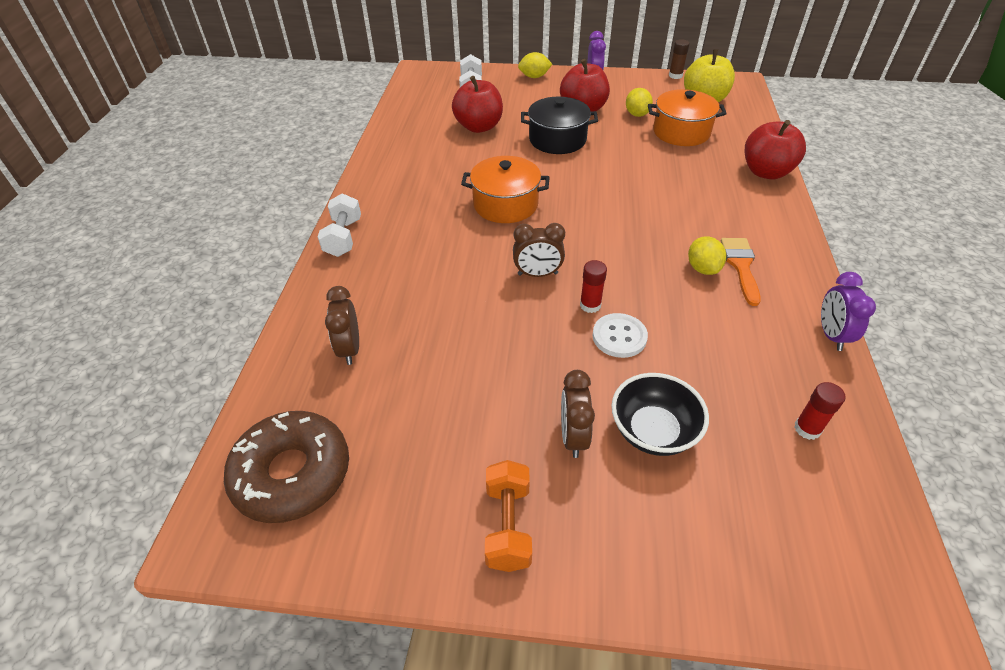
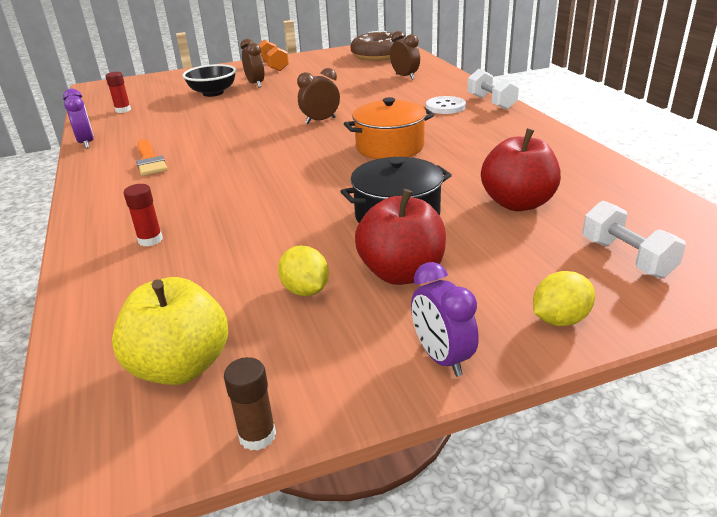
camera: 155 degrees right, 15 degrees down
red glue stick [580,260,607,313] -> red glue stick moved to [124,184,163,246]
white button [593,313,648,358] -> white button moved to [426,96,466,114]
orange pot [648,89,727,146] -> none
yellow lemon [688,236,726,275] -> none
red apple [745,120,806,179] -> none

